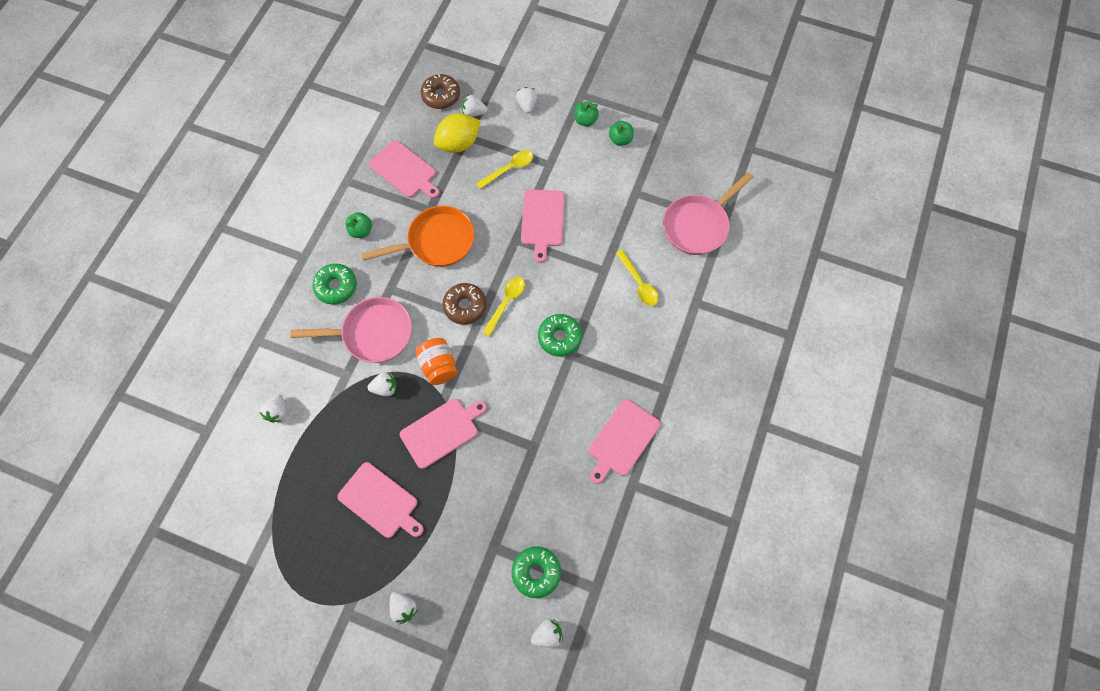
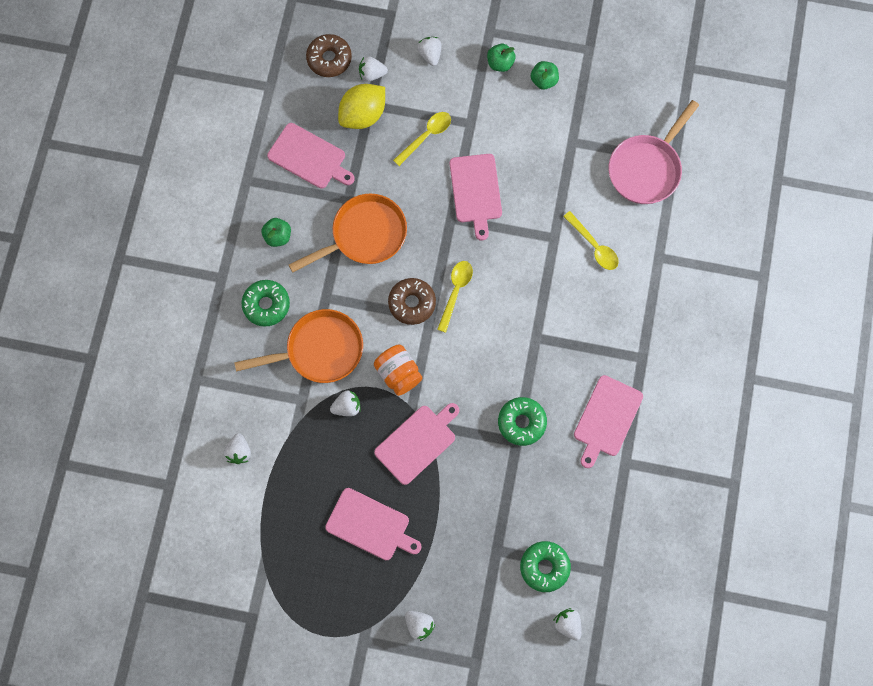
camera: 10 degrees left, 5 degrees up
pink pan [290,297,412,363] -> orange pan [234,309,363,383]
white strawberry [531,619,563,648] -> white strawberry turned 90 degrees counterclockwise [553,608,581,641]
green donut [538,314,582,357] -> green donut moved to [498,397,547,446]

